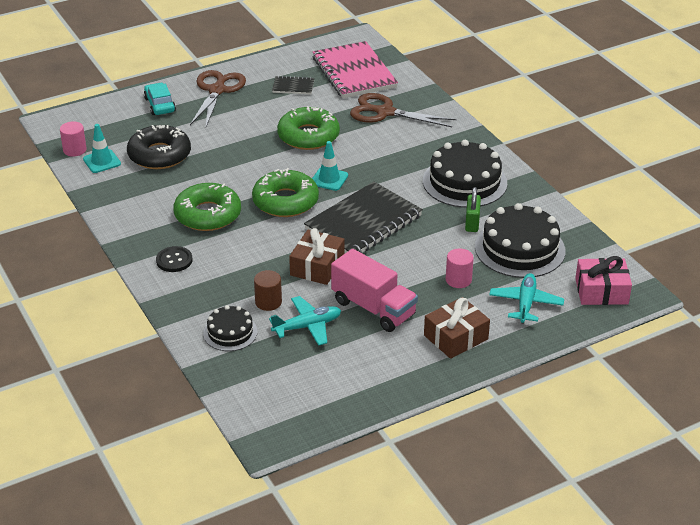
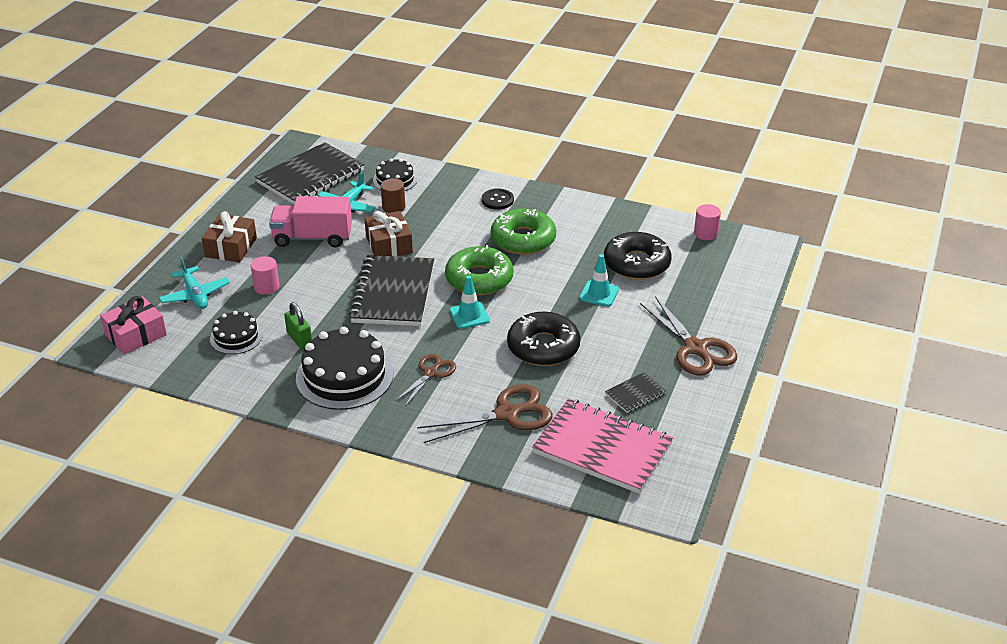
camera: 140 degrees right, 0 degrees up
turquoise traffic cone [83,124,121,173] -> turquoise traffic cone moved to [579,254,619,307]
turquoise car [144,83,176,115] -> none
green donut [277,106,340,150] -> black donut [507,312,581,366]
black cake [475,203,565,278] -> black cake [210,311,263,354], size x0.56
none -> black notebook [255,142,364,204]
none -> brown scissors [395,354,456,406]

